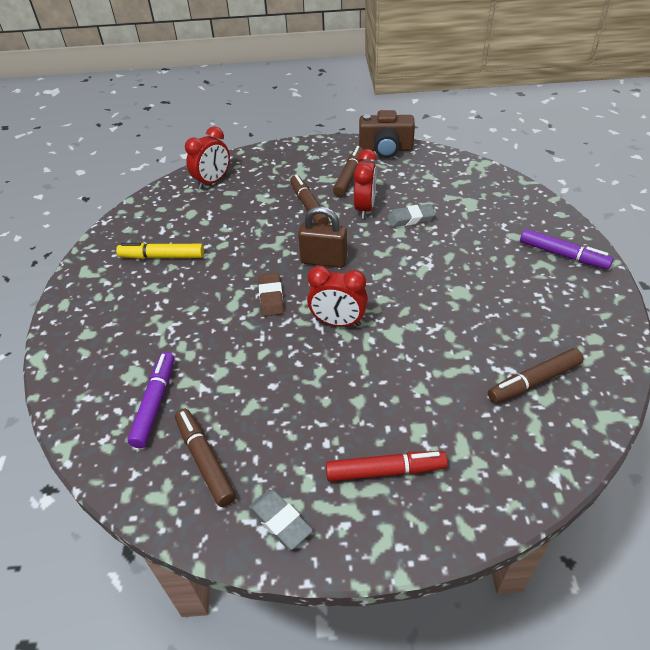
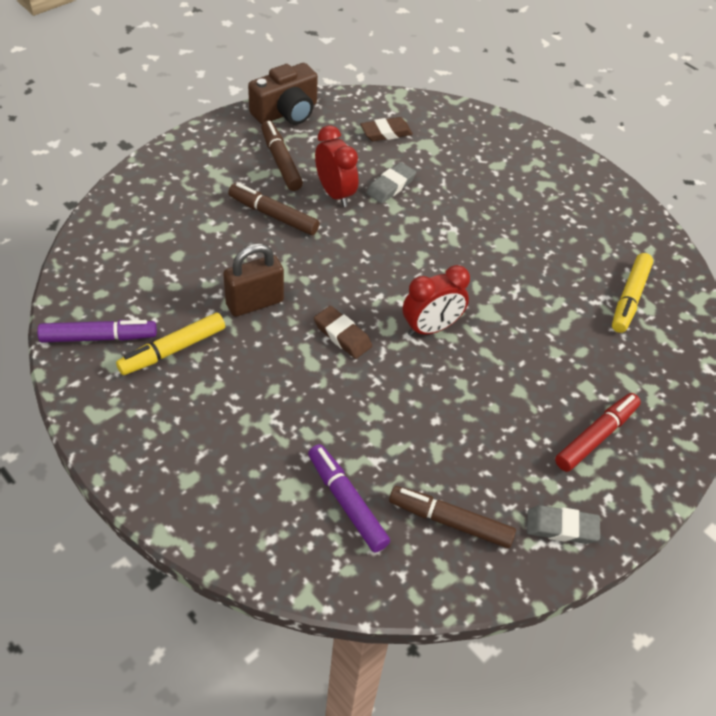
camera: 45 degrees left, 5 degrees up
red clock [185,126,230,189] -> none
brown padlock [298,207,347,268] -> brown padlock moved to [223,243,284,317]
brown marker [488,348,583,403] -> yellow marker [612,253,653,333]
purple marker [520,229,614,269] -> purple marker moved to [37,320,157,343]
none -> brown eraser [360,117,413,142]

